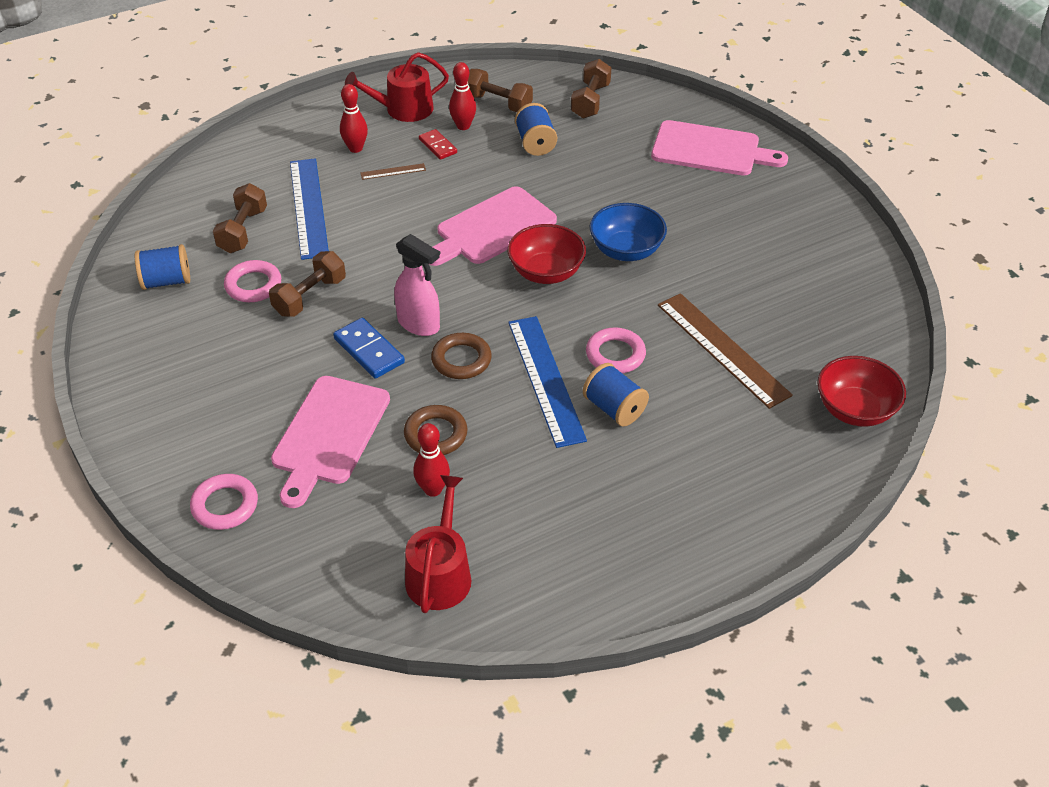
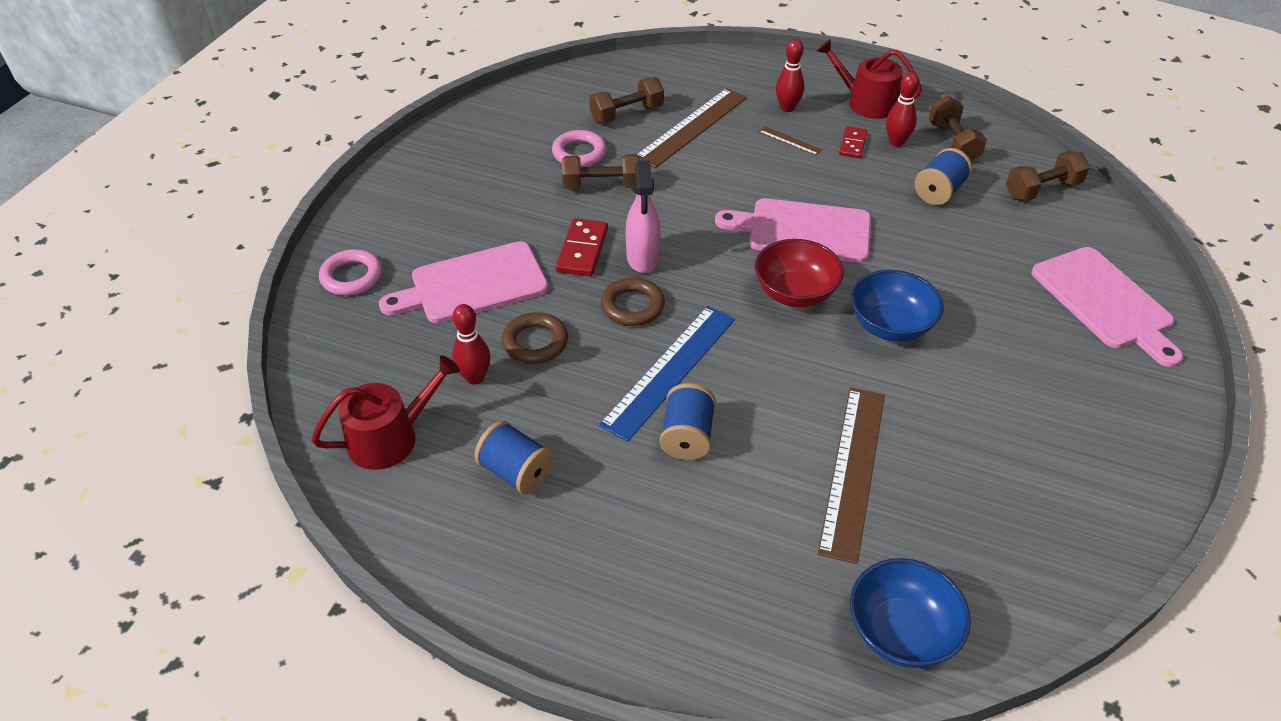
camera: 50 degrees right, 0 degrees up
blue spool [135,244,190,290] -> blue spool moved to [474,421,554,495]
blue ruler [290,158,329,260] -> brown ruler [637,88,747,168]
blue domino [333,318,405,379] -> red domino [556,218,608,276]
pink ring [586,327,646,373] -> none
red bowl [817,356,906,427] -> blue bowl [850,558,971,668]

